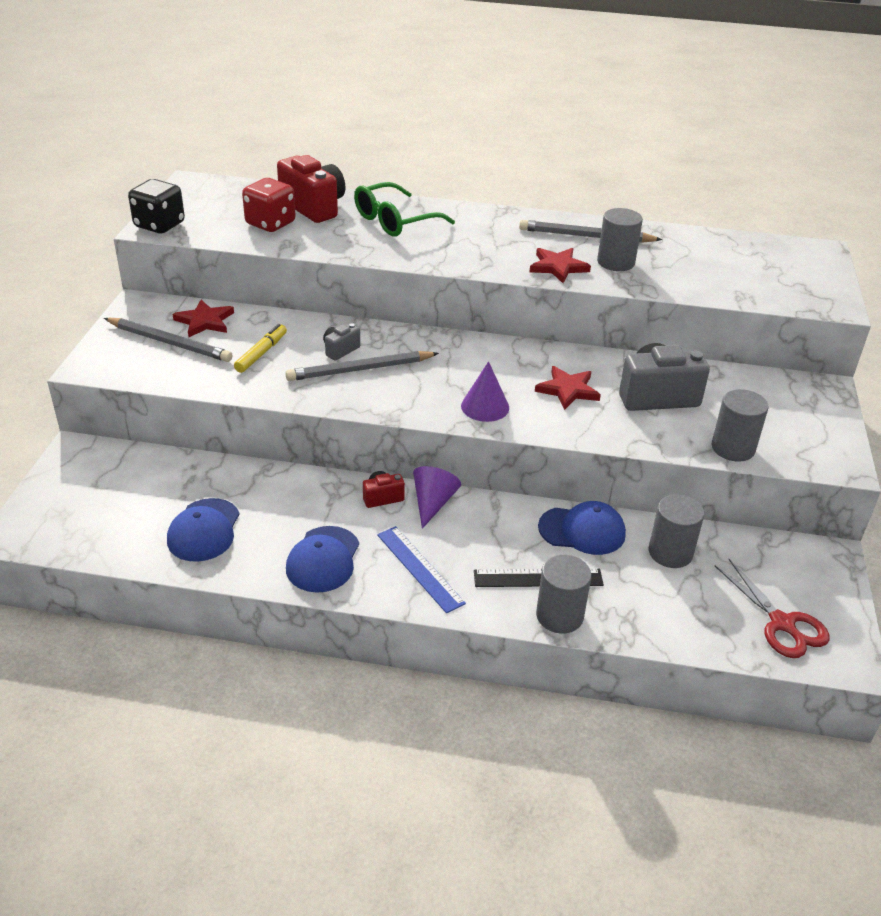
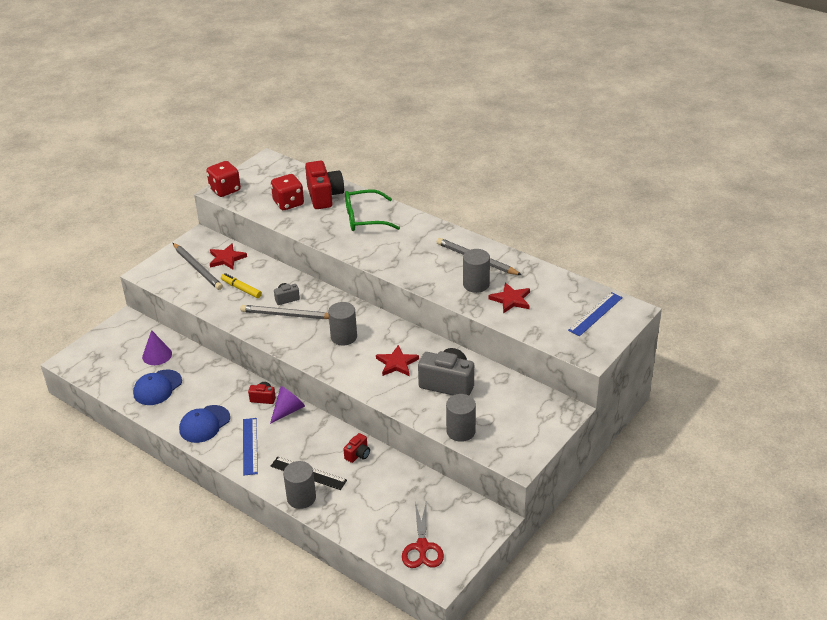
camera: 30 degrees right, 0 degrees up
black dice [128,179,185,233] -> red dice [206,161,241,197]
yellow marker [234,324,287,373] -> yellow marker turned 105 degrees counterclockwise [221,273,262,298]
purple cone [461,361,509,422] -> purple cone moved to [142,330,172,365]
red star [529,248,591,283] -> red star moved to [489,283,530,314]
blue cap [538,501,626,555] -> red camera [343,433,370,463]
grey cylinder [649,495,704,568] -> grey cylinder moved to [328,302,357,346]
none -> blue ruler [568,292,623,336]

